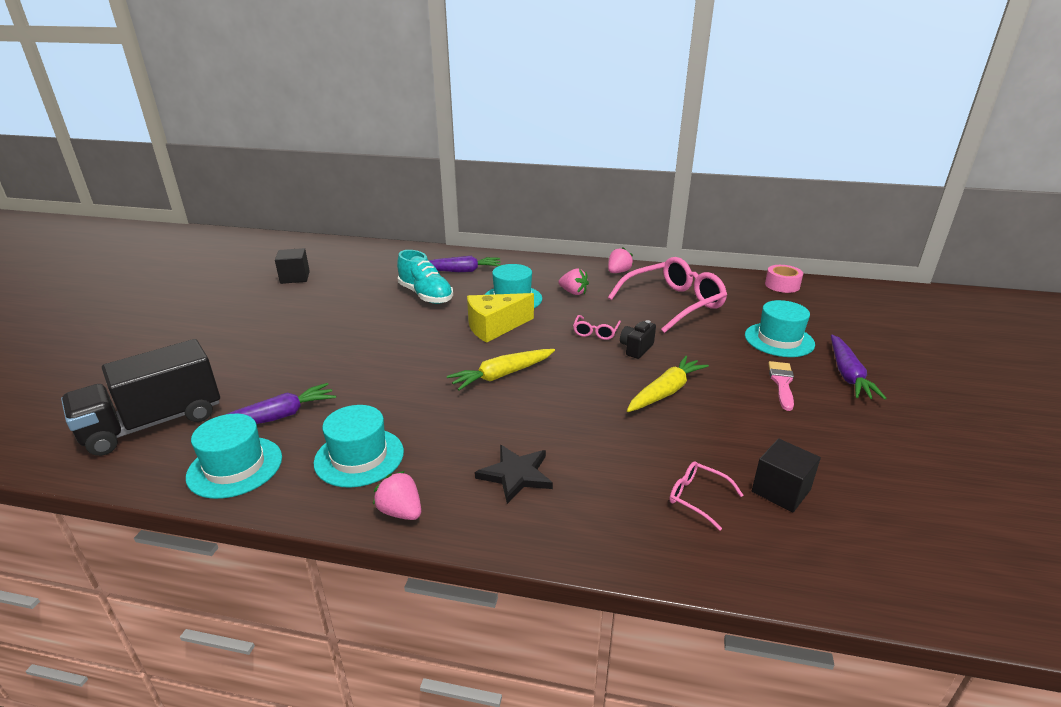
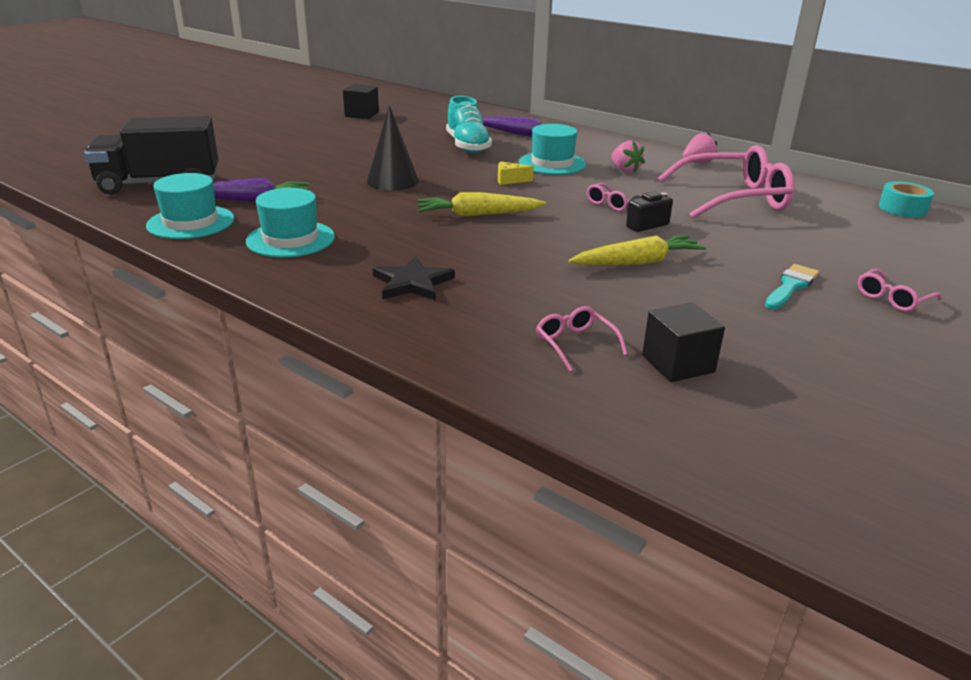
camera: 25 degrees right, 0 degrees up
pink strawberry [373,471,421,520] -> none
yellow cheese [467,293,534,343] -> yellow cheese [498,161,534,185], size x0.48
turquoise hat [745,300,815,357] -> none
pink tape [765,265,803,293] -> turquoise tape [879,181,934,217]
pink brush [768,361,794,411] -> turquoise brush [765,264,819,309]
purple carrot [831,335,887,400] -> pink glasses [858,269,941,311]
none -> black cone [367,105,419,191]

